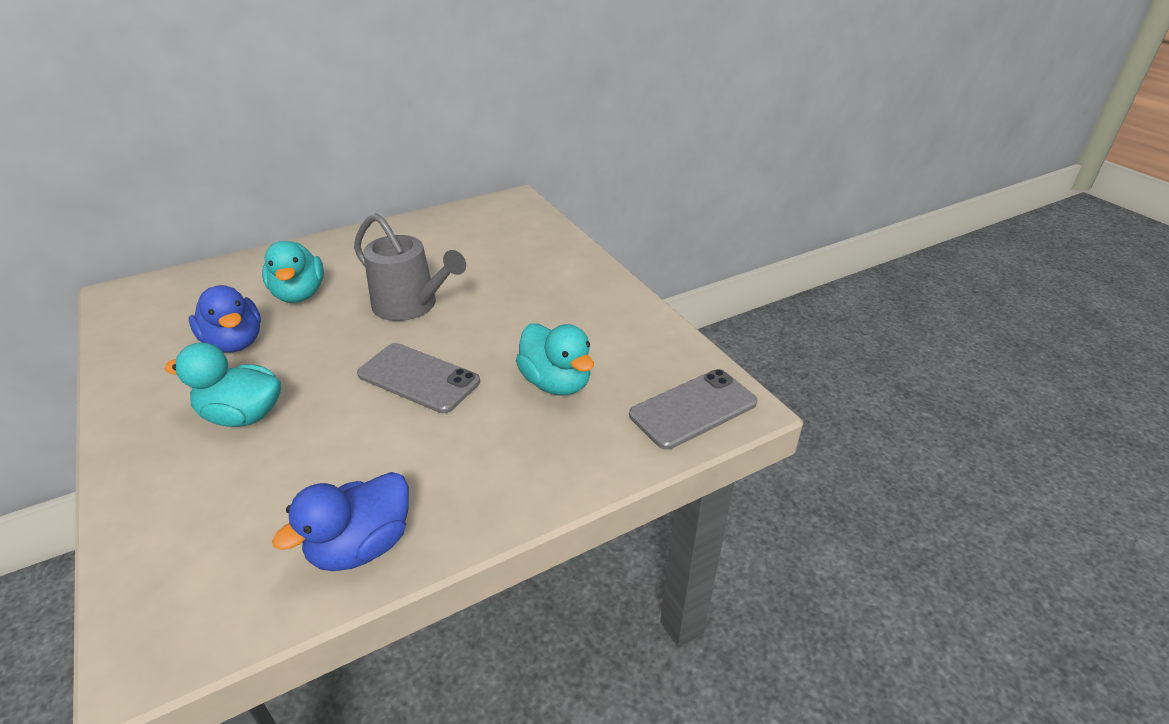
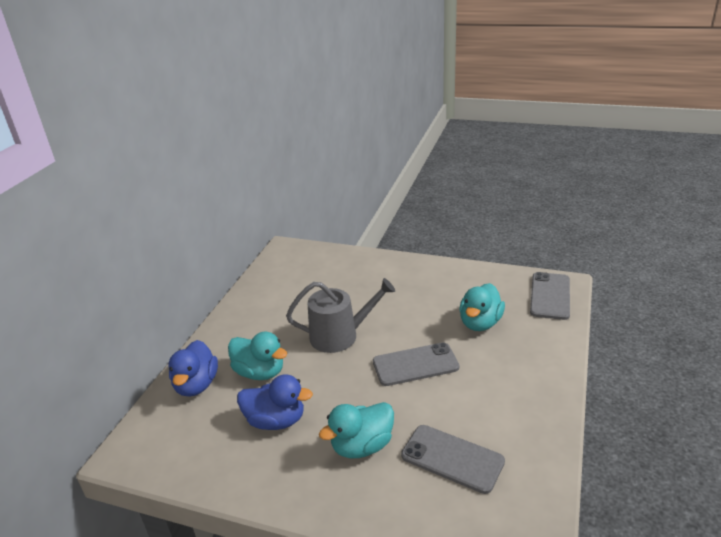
camera: 40 degrees left, 5 degrees down
blue duck [272,472,409,571] -> blue duck moved to [168,340,218,397]
turquoise duck [516,324,594,395] -> turquoise duck turned 105 degrees clockwise [459,283,505,331]
none -> grey phone [401,425,505,494]

